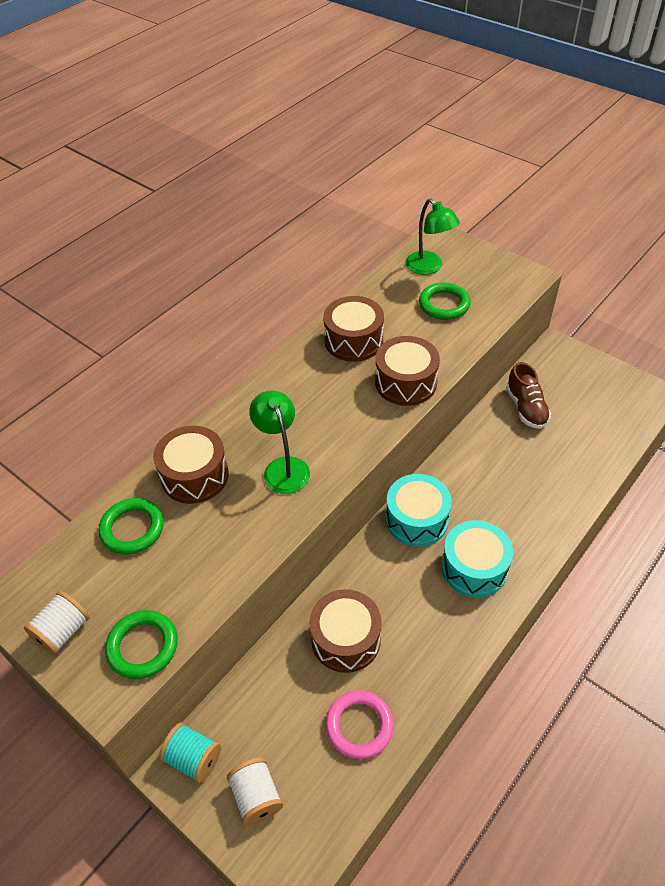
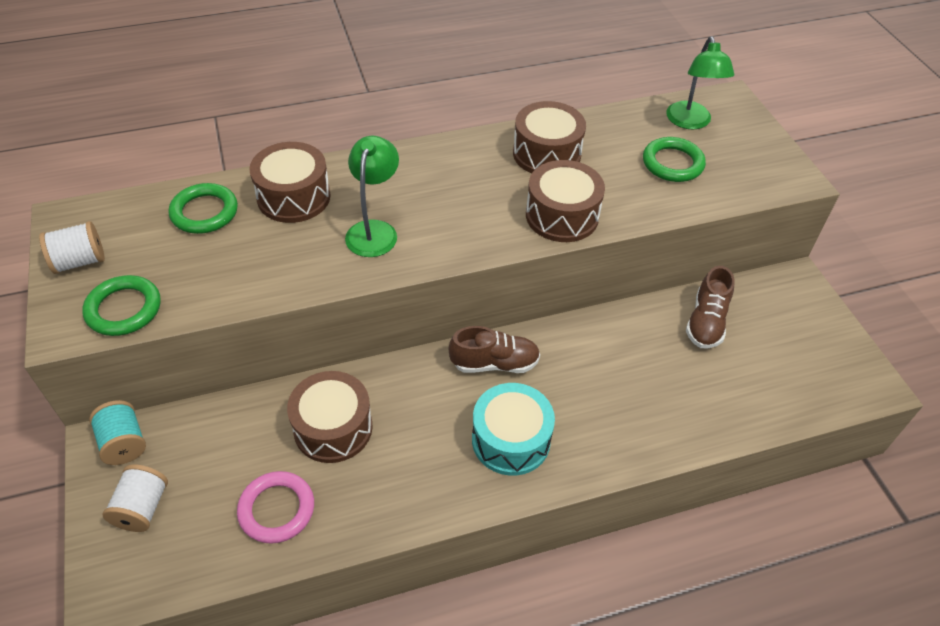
camera: 30 degrees right, 0 degrees up
turquoise drum [386,474,452,547] -> brown shoe [449,326,540,373]

